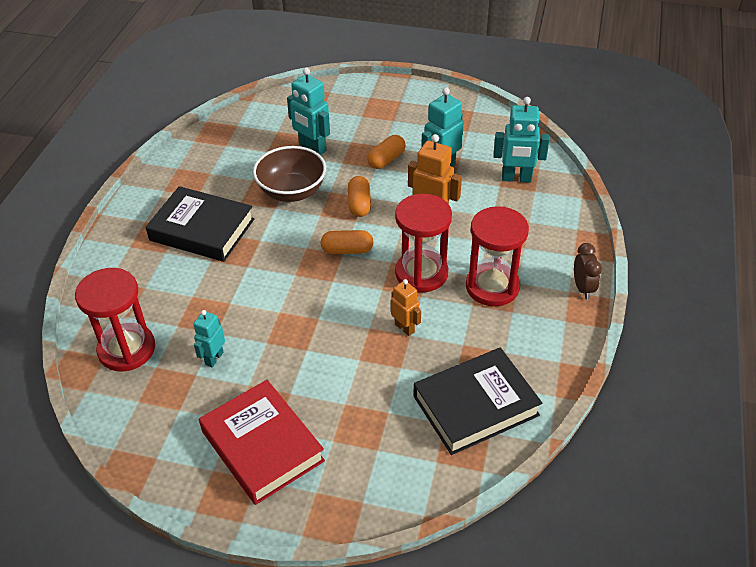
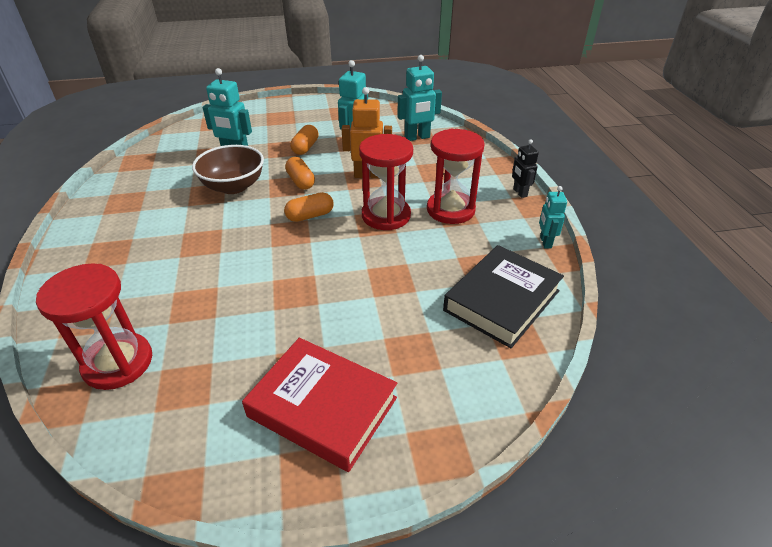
camera: 25 degrees left, 5 degrees down
black book [146,186,254,262] -> none
turquoise robot [193,310,225,367] -> turquoise robot moved to [539,186,567,248]
orange robot [391,279,421,336] -> none
brown clock [574,243,602,299] -> black robot [512,139,539,198]

